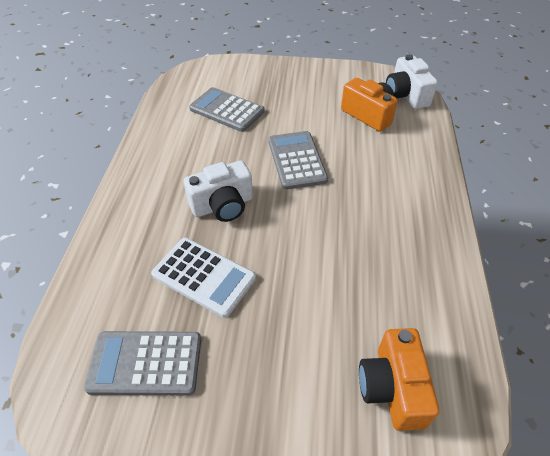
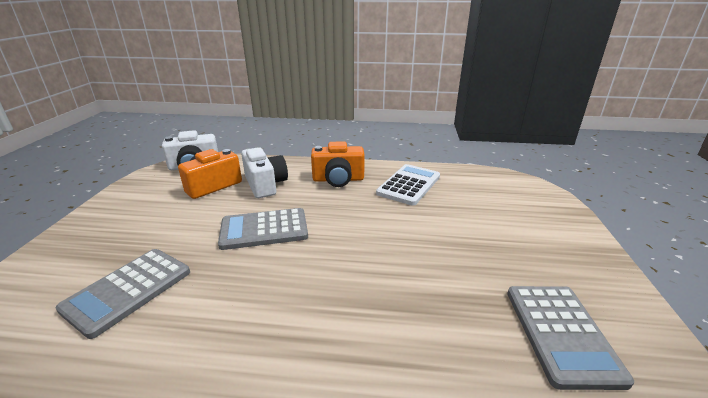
camera: 90 degrees left, 20 degrees down
white calculator [151,238,256,318] -> white calculator moved to [376,164,440,206]
white camera [184,161,253,222] -> white camera moved to [241,147,288,198]
orange camera [359,328,439,431] -> orange camera moved to [311,141,365,187]

